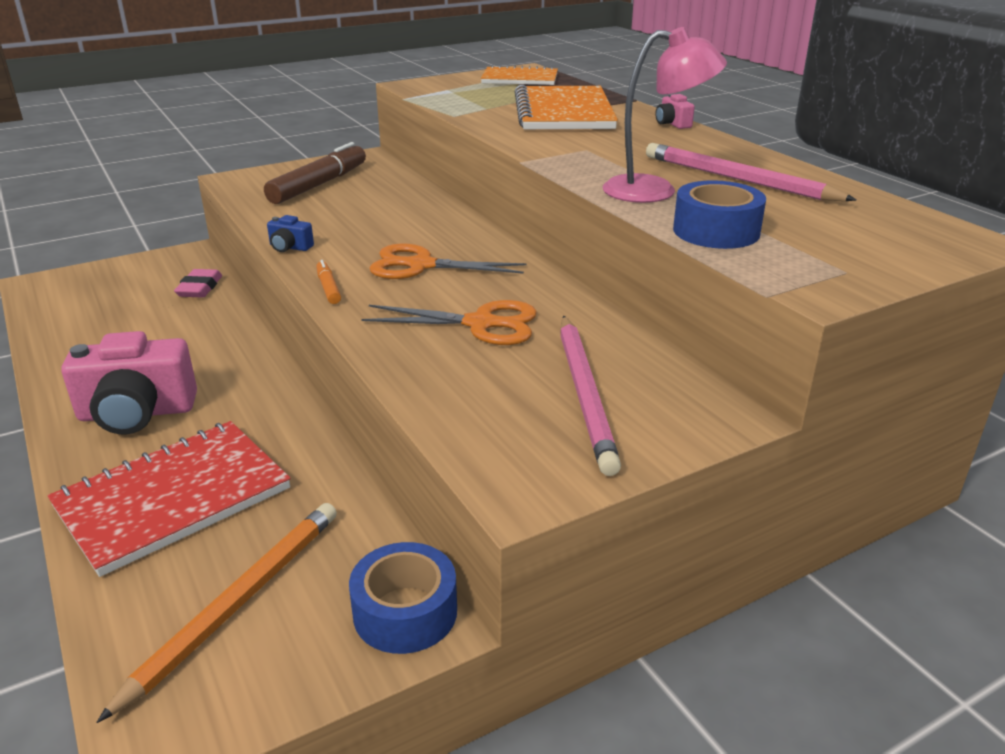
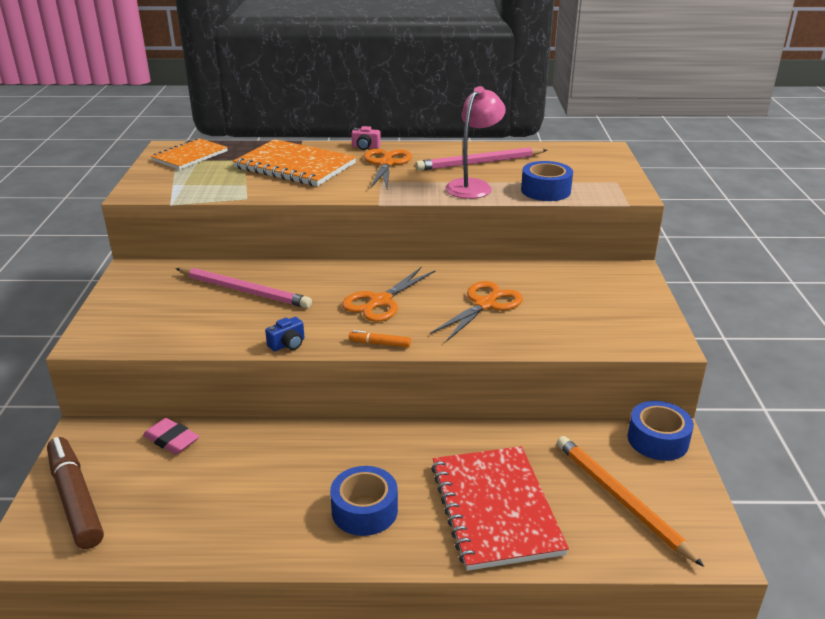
camera: 60 degrees left, 0 degrees up
pink camera [61,331,197,434] -> blue tape [330,466,398,536]
brown marker [264,142,366,204] -> brown marker moved to [47,437,104,549]
pink pencil [560,316,621,476] -> pink pencil moved to [175,268,312,308]
none -> orange scissors [364,149,412,189]

